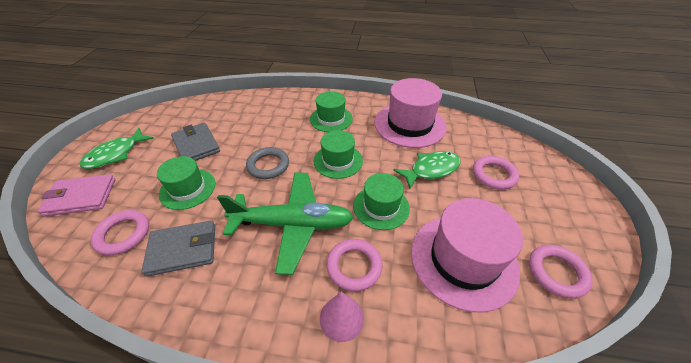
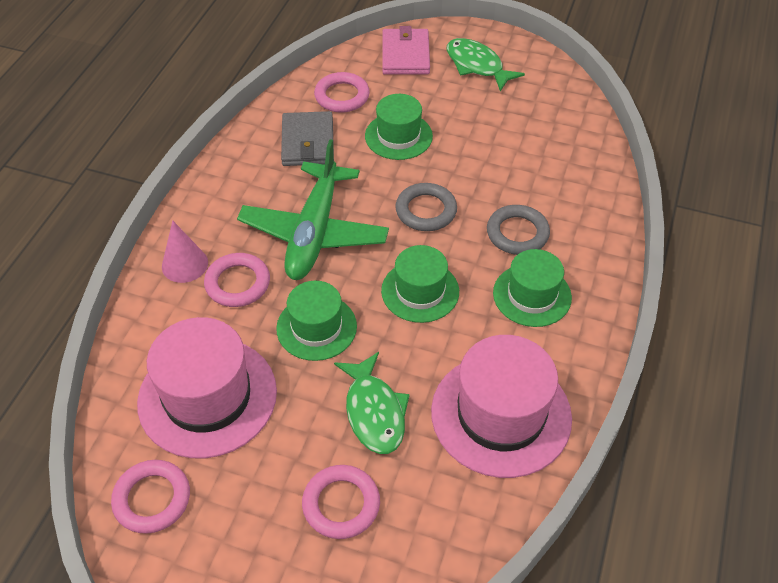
camera: 100 degrees right, 5 degrees up
grey wallet [171,123,220,161] -> none
none -> grey ring [487,205,550,255]

